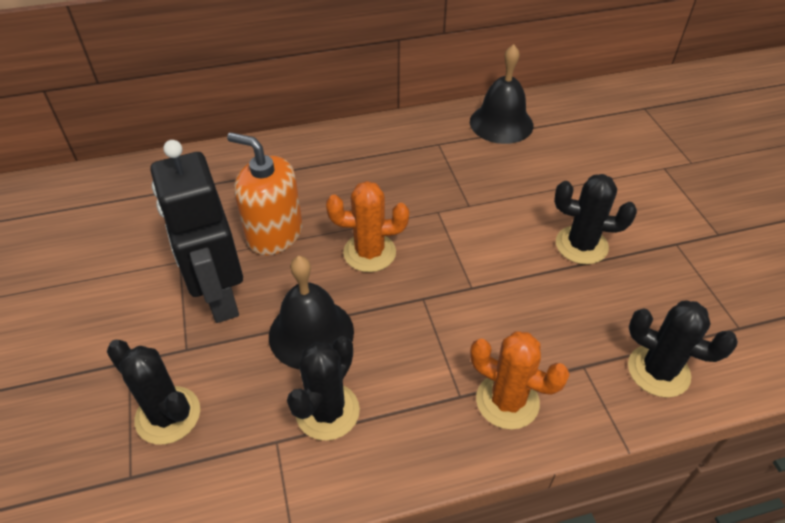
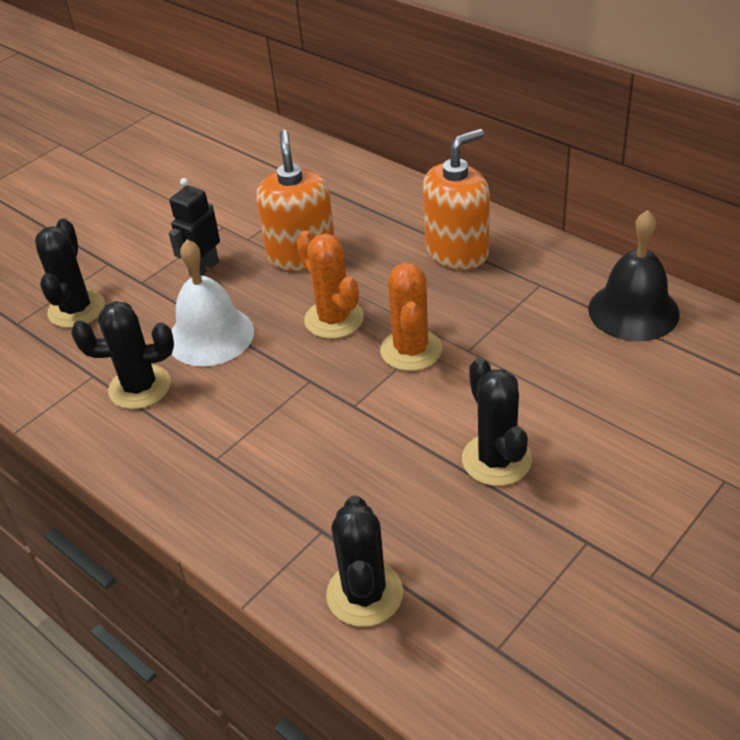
camera: 60 degrees right, 5 degrees down
black robot [150,140,243,323] -> black robot [169,178,220,276], size x0.54
black bell [269,256,354,370] -> white bell [171,239,254,366]
orange cactus [470,331,570,430] -> orange cactus moved to [380,263,442,371]
none -> orange soap dispenser [423,129,490,270]

